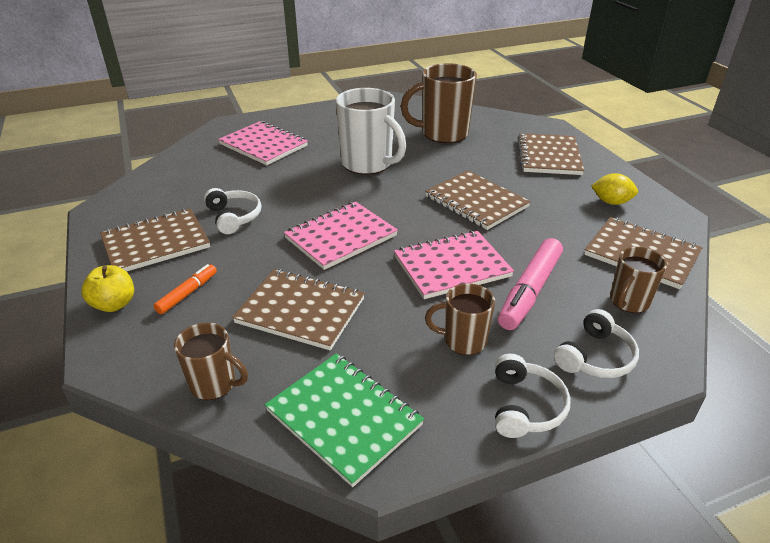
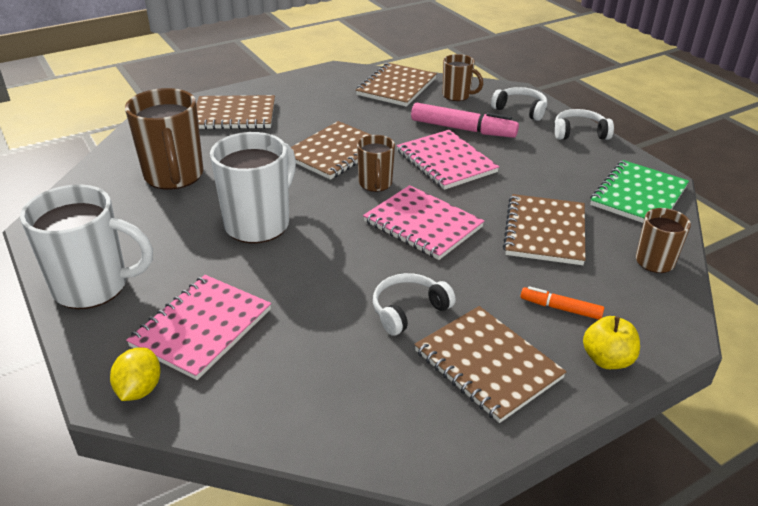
camera: 100 degrees left, 0 degrees up
brown mug [425,283,495,355] -> brown mug moved to [357,135,395,192]
yellow lemon [591,173,638,205] -> yellow lemon moved to [110,347,161,401]
none -> white mug [20,184,153,309]

